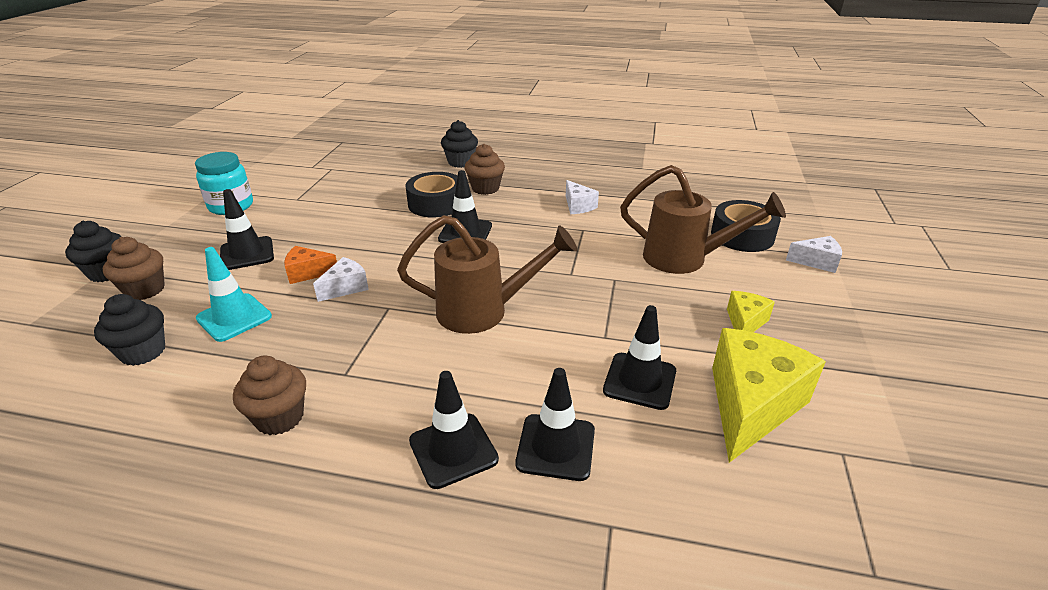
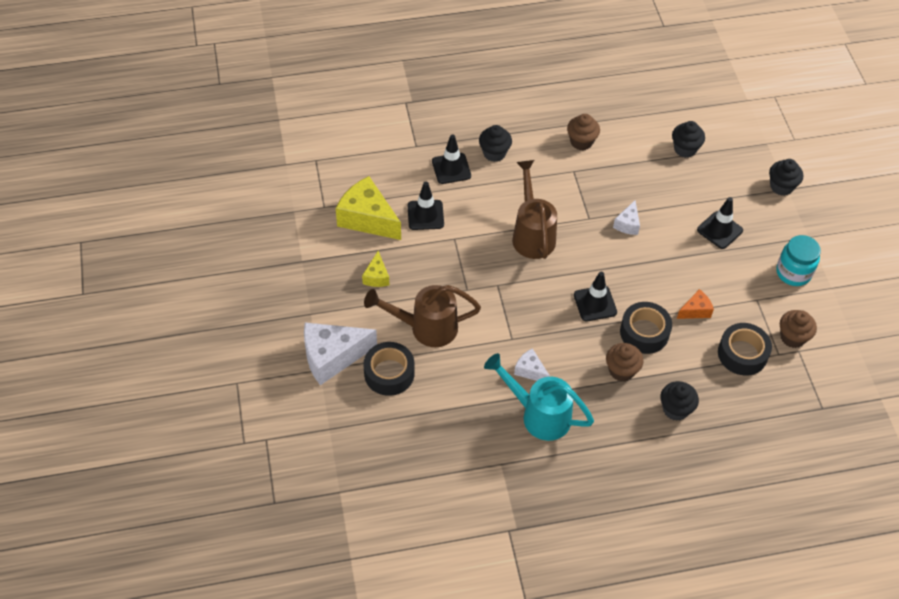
camera: 155 degrees right, 20 degrees up
brown cupcake [103,237,165,300] -> brown cupcake moved to [780,310,817,348]
turquoise traffic cone [196,247,272,342] -> none
orange cheese [284,246,337,284] -> orange cheese moved to [677,289,714,319]
brown watering can [397,215,577,334] -> brown watering can turned 105 degrees clockwise [512,160,557,259]
black traffic cone [409,371,499,489] -> black cupcake [479,125,512,162]
yellow cheese [712,328,826,463] -> yellow cheese turned 120 degrees clockwise [336,176,401,240]
white cheese [786,236,842,273] -> white cheese [304,323,377,385], size x2.00
none -> turquoise watering can [484,353,594,441]
none -> black tape [718,323,772,376]

